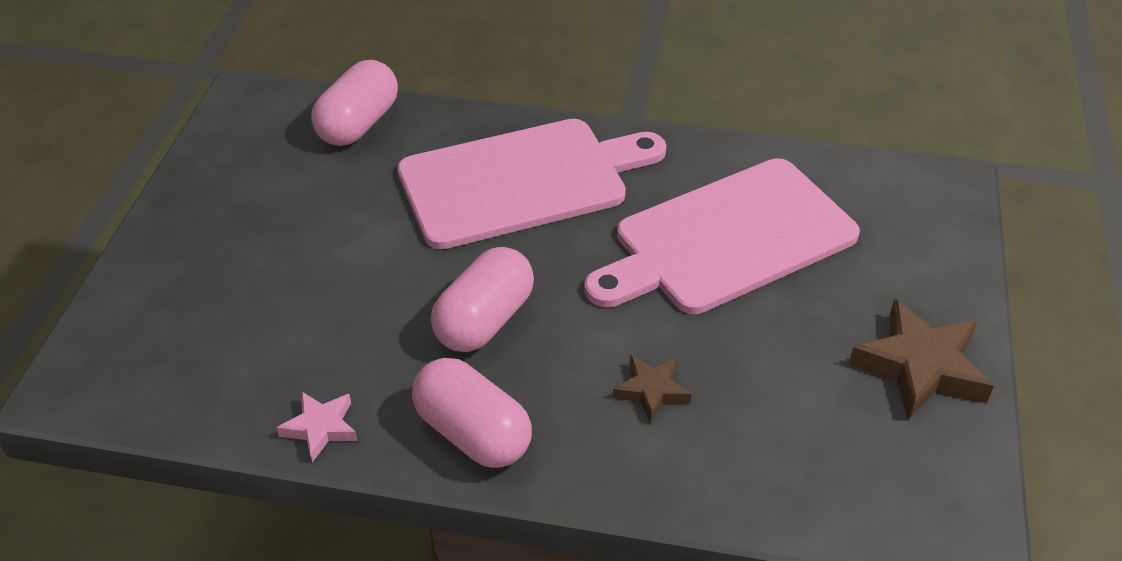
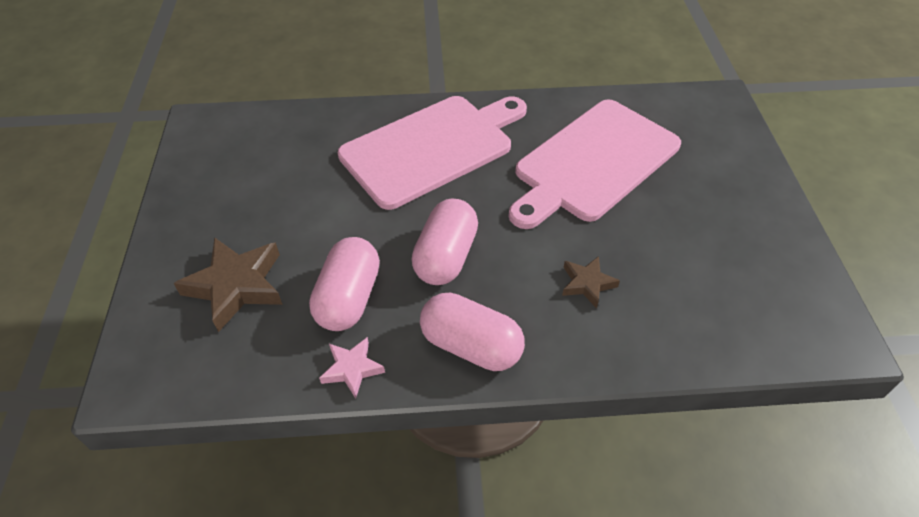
camera: 15 degrees left, 5 degrees up
pink capsule [311,60,398,146] -> pink capsule moved to [309,237,380,331]
brown star [849,299,994,420] -> brown star moved to [174,237,283,332]

